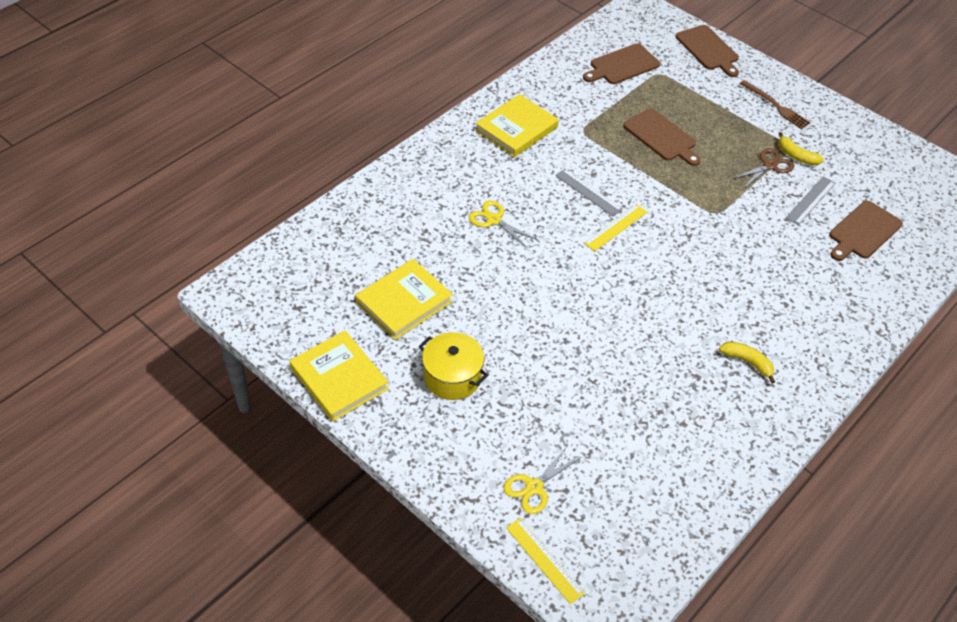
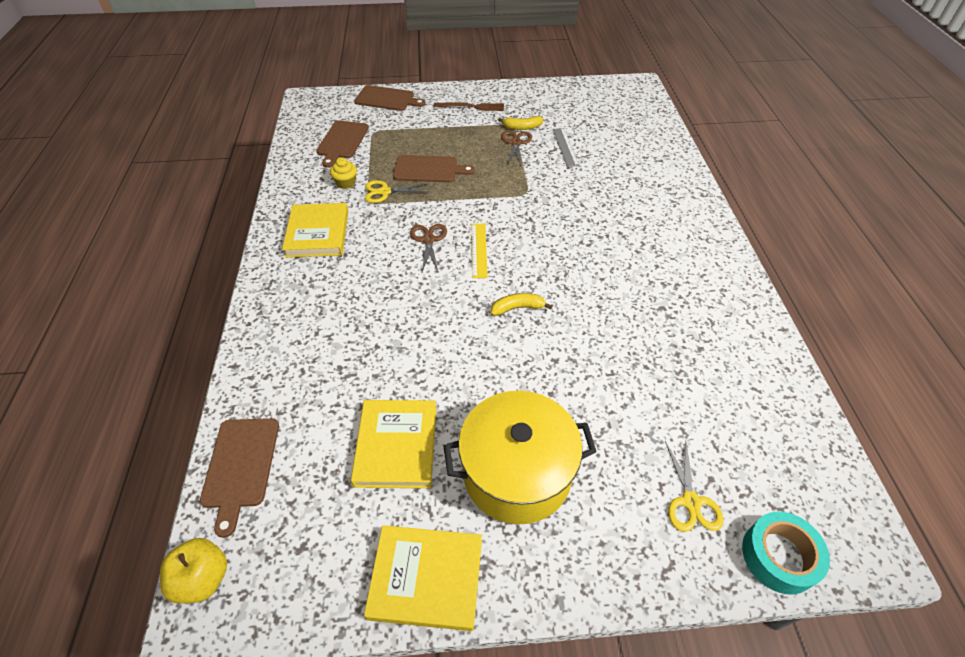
camera: 45 degrees left, 0 degrees up
yellow pot [419,332,488,400] -> yellow pot [443,391,597,524], size x1.60
yellow scissors [469,200,538,248] -> yellow scissors moved to [365,180,427,203]
yellow ruler [506,518,585,604] -> turquoise tape [742,512,830,595]
grey ruler [555,169,623,216] -> brown scissors [410,224,447,272]
yellow banana [719,342,775,383] -> yellow banana moved to [491,293,552,316]
brown cutting board [829,201,903,261] -> brown cutting board moved to [200,418,279,538]
none -> yellow apple [160,538,227,604]
none -> yellow cupcake [330,158,357,189]

